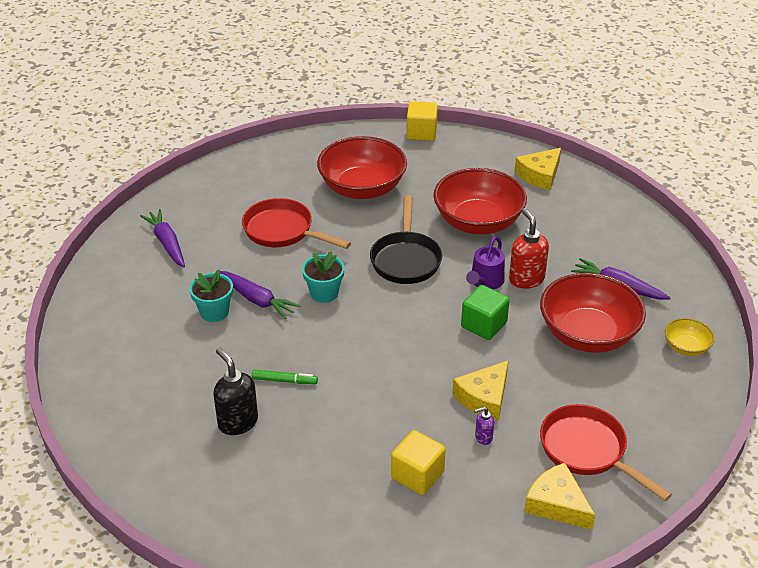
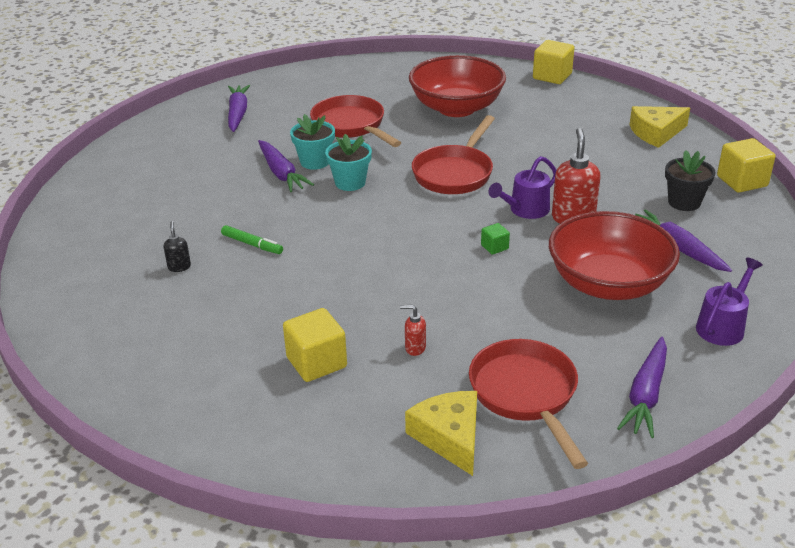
camera: 25 degrees right, 5 degrees down
turquoise flower pot [189,270,233,322] -> turquoise flower pot moved to [290,114,335,170]
black soap dispenser [213,348,258,435] -> black soap dispenser [164,221,191,272], size x0.50
black pan [370,195,442,284] -> red pan [412,115,495,194]
red bowl [433,168,527,234] -> none
yellow cheese [452,361,508,420] -> none
green cube [461,285,510,340] -> green cube [481,223,510,255], size x0.51
purple soap dispenser [474,407,494,445] -> red soap dispenser [400,305,426,356]
yellow bowl [665,318,715,356] -> purple watering can [696,258,763,346]
none -> purple carrot [617,337,667,438]
none -> black flower pot [665,150,715,211]
none -> yellow cube [717,138,775,193]

